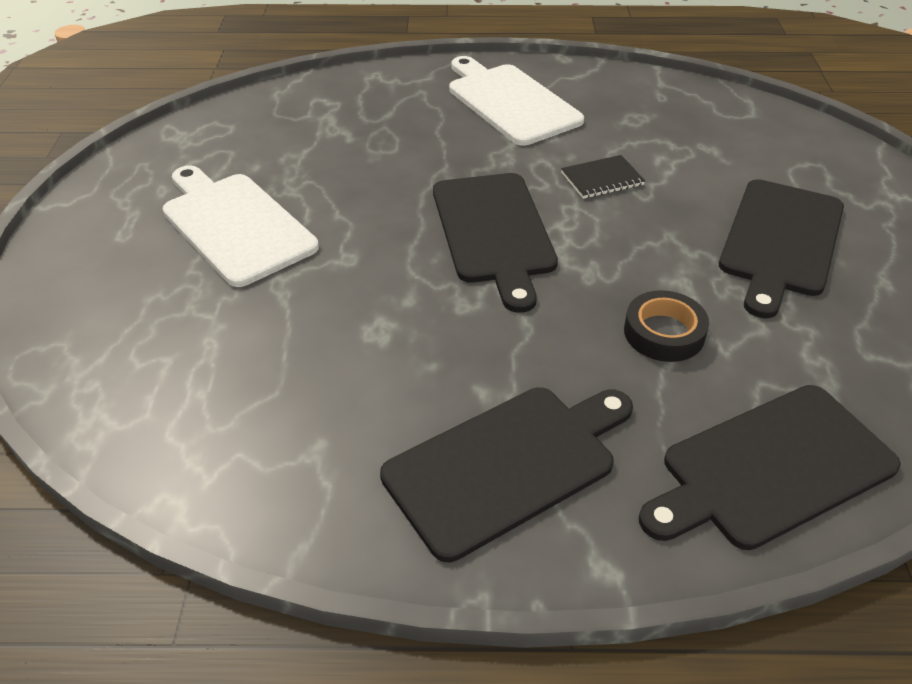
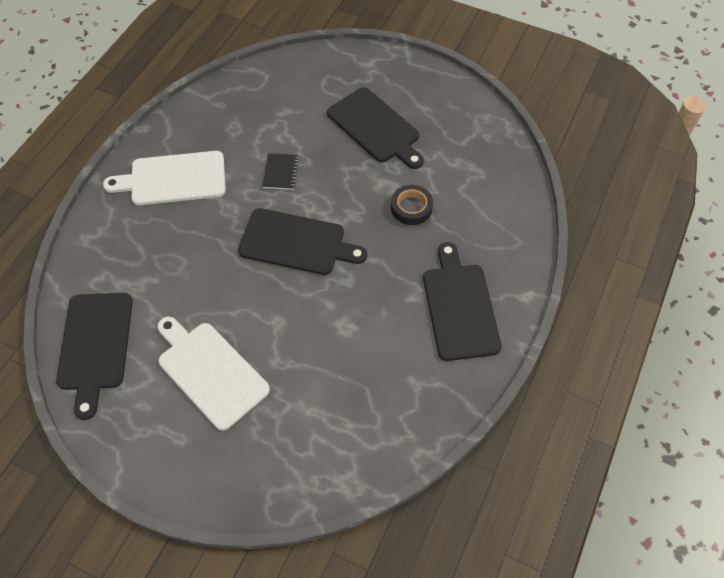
camera: 65 degrees left, 15 degrees up
white cutting board [163,165,319,287] -> white cutting board turned 60 degrees clockwise [157,317,270,430]
black cutting board [639,385,901,550] -> black cutting board moved to [56,293,133,420]

